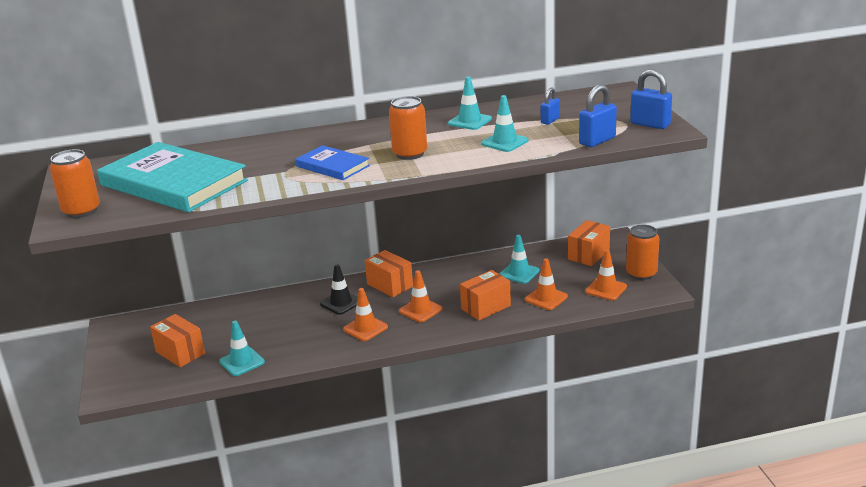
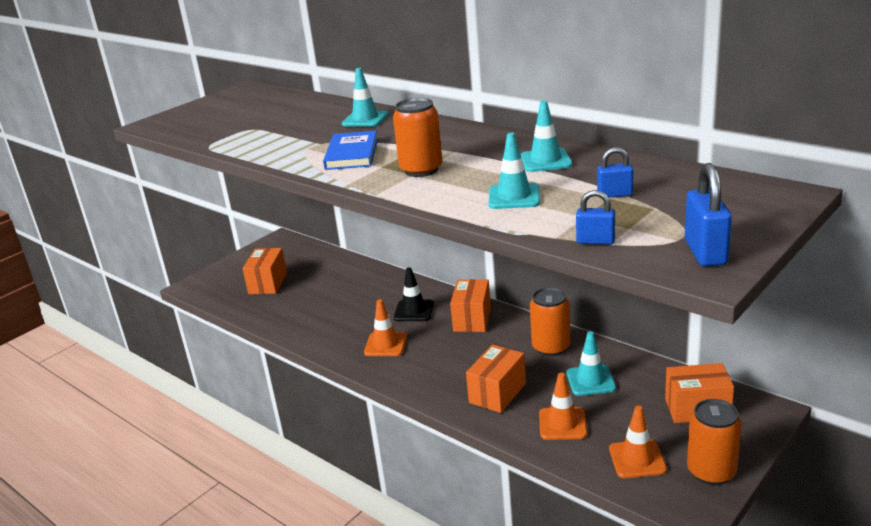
camera: 55 degrees right, 0 degrees up
orange can [50,149,100,218] -> orange can moved to [530,287,570,356]
turquoise book [97,142,248,212] -> none
turquoise traffic cone [219,321,265,376] -> turquoise traffic cone moved to [342,68,389,127]
orange traffic cone [399,270,443,322] -> none
orange box [460,270,511,320] -> orange box turned 75 degrees counterclockwise [466,345,526,413]
blue padlock [579,84,617,147] -> blue padlock [576,190,615,245], size x0.62

